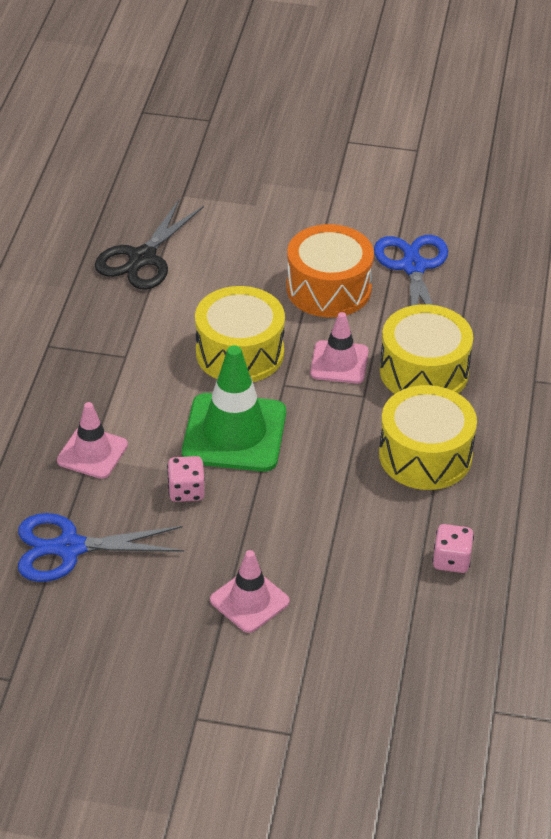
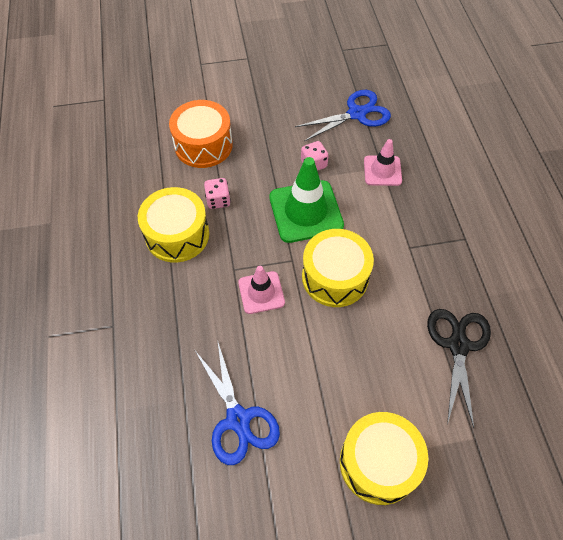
camera: 160 degrees right, 15 degrees up
pink traffic cone [210,550,290,633] -> none
orange drum [286,224,374,317] -> orange drum moved to [169,100,233,168]
yellow drum [380,304,473,394] -> yellow drum moved to [340,412,428,505]
pink dice [432,524,474,573] -> pink dice moved to [204,178,231,209]

